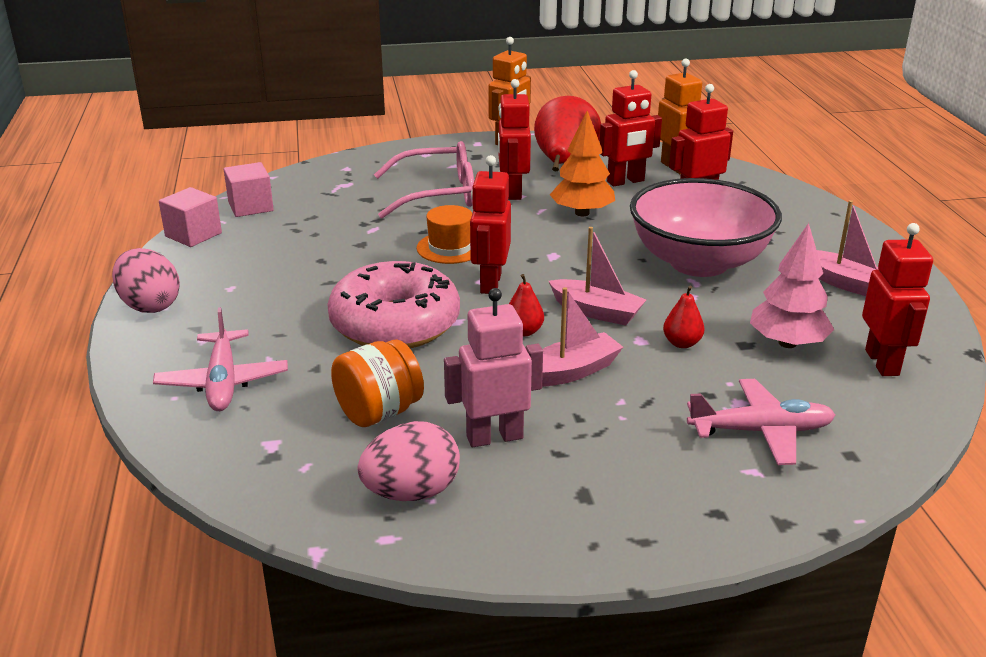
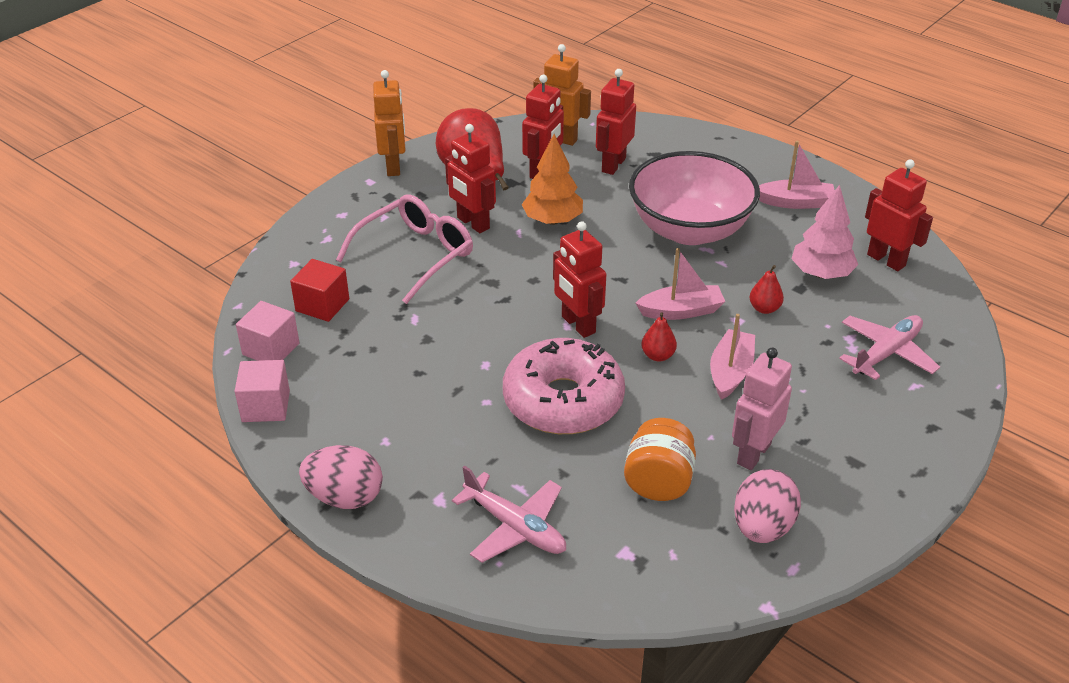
camera: 40 degrees left, 10 degrees up
orange hat [417,205,472,264] -> none
none -> red cube [290,259,349,322]

